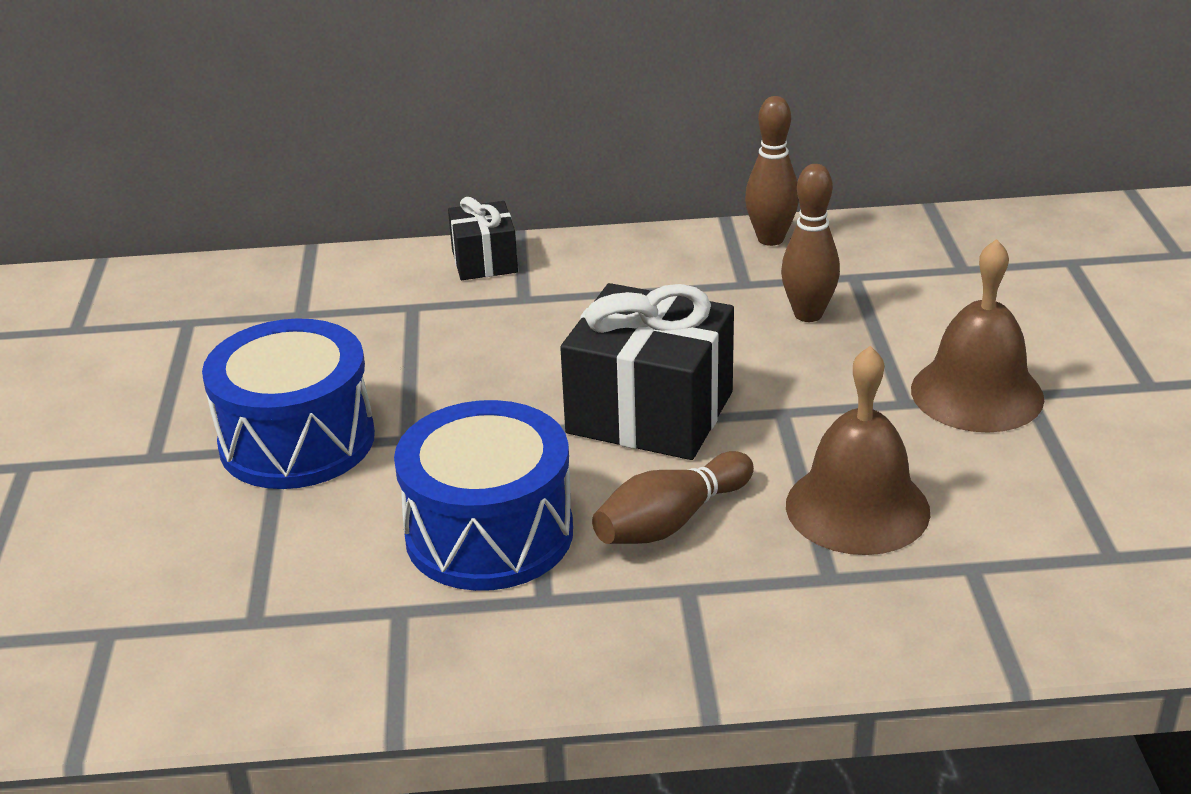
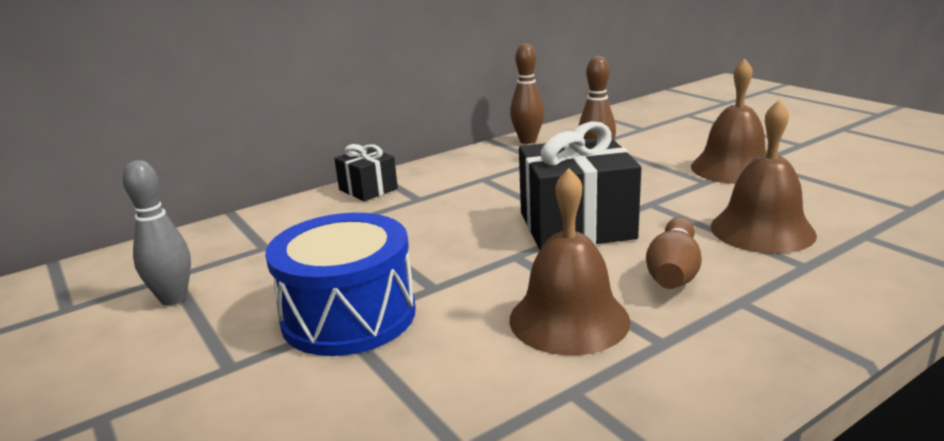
camera: 30 degrees left, 10 degrees down
blue drum [394,400,573,591] -> brown bell [509,168,630,355]
none -> grey bowling pin [123,160,191,306]

